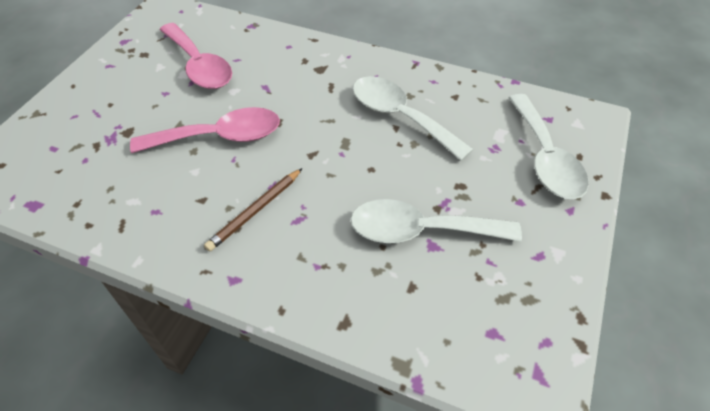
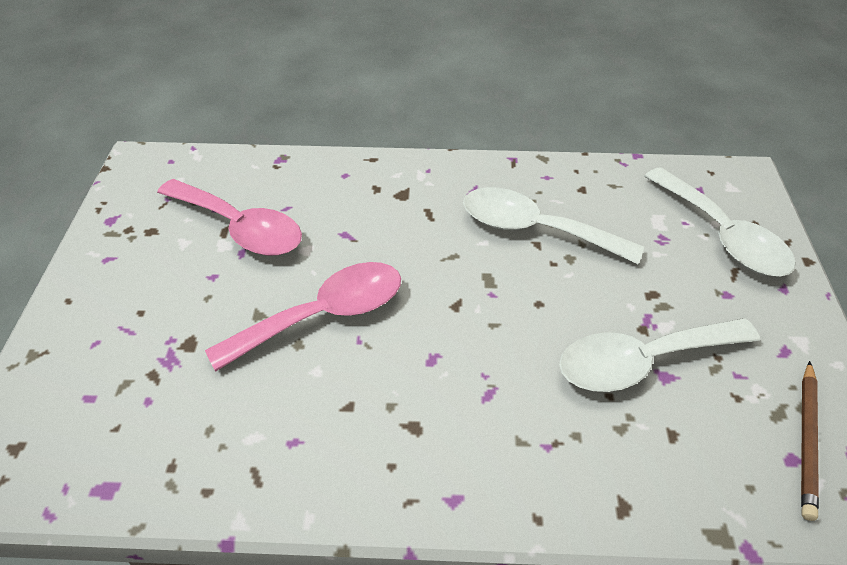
camera: 20 degrees left, 5 degrees down
brown pencil [204,168,302,252] -> brown pencil moved to [801,361,819,521]

